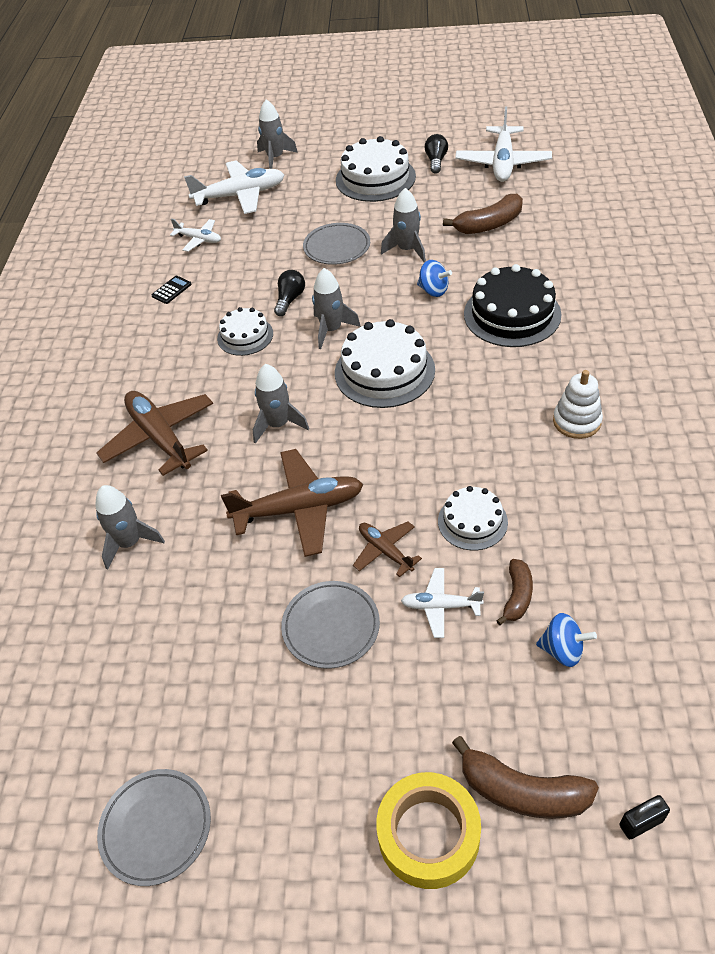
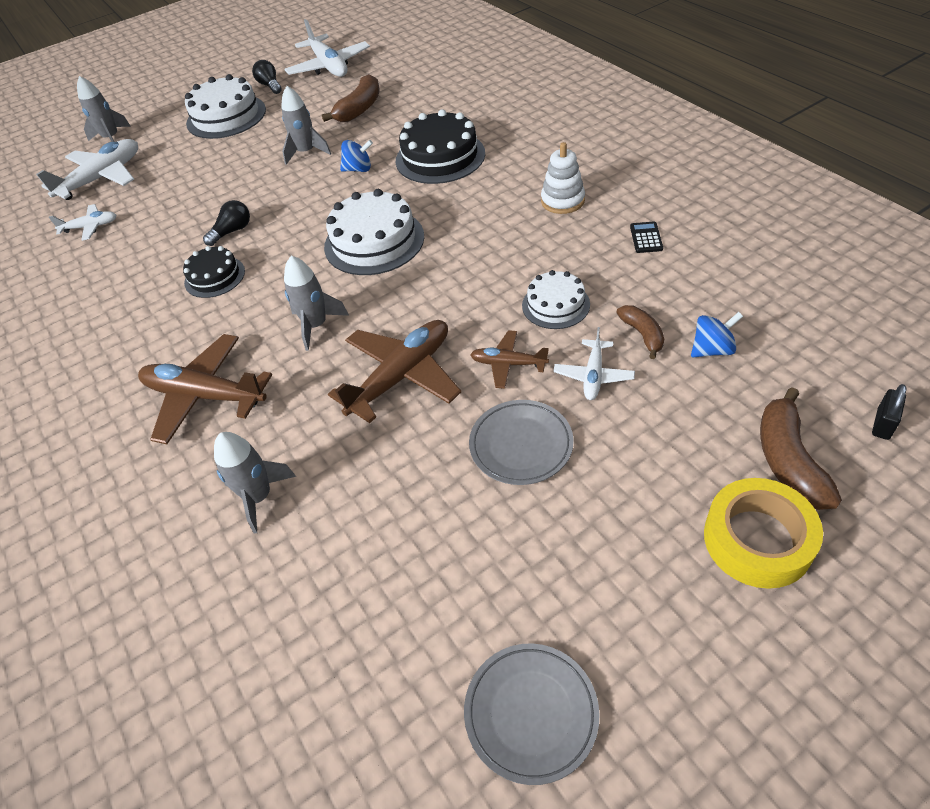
camera: 35 degrees left, 0 degrees up
black calculator [152,276,192,304] -> black calculator moved to [630,221,663,253]
white cake [217,307,273,356] -> black cake [183,246,245,298]
black light bulb [274,270,305,316] -> black light bulb turned 60 degrees clockwise [203,200,250,246]
grey plate [303,223,370,265] -> none
grey rocket [312,268,361,349] -> none
white plane [401,568,484,638] -> white plane turned 45 degrees counterclockwise [553,327,635,400]
brown banana [452,736,599,819] -> brown banana turned 105 degrees clockwise [760,387,842,510]

